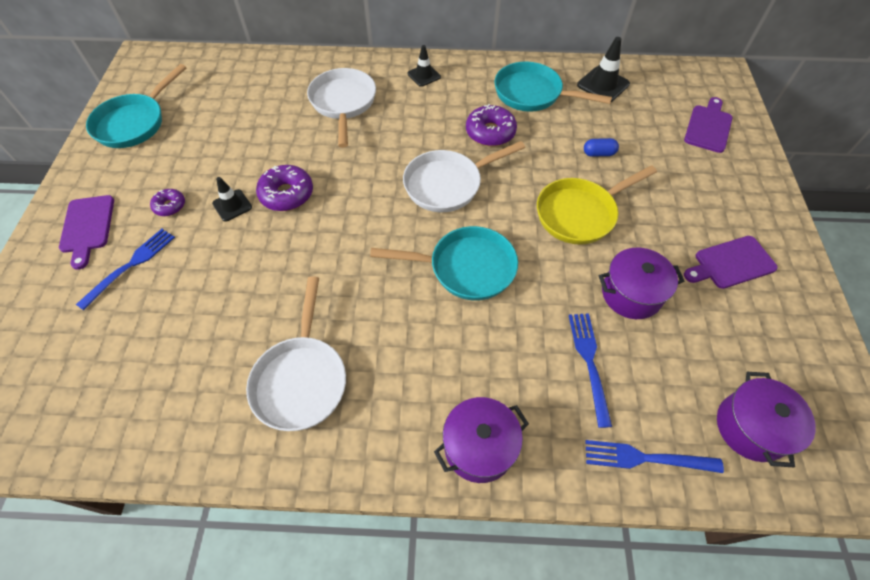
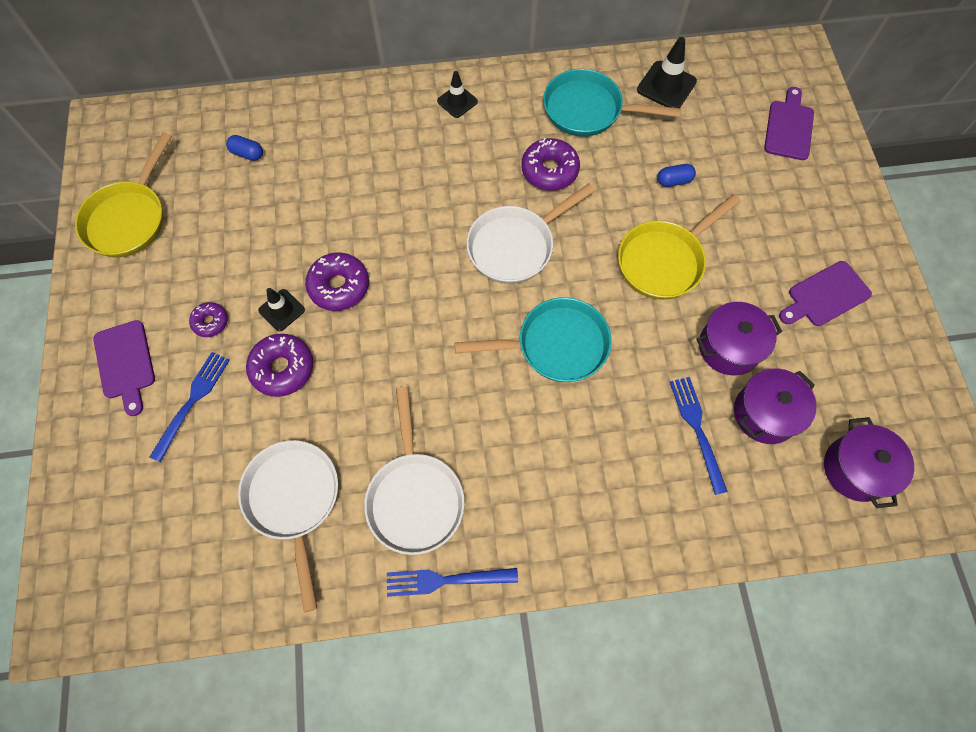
camera: 10 degrees left, 10 degrees up
turquoise pan [86,64,187,148] -> yellow pan [75,132,172,257]
white pan [307,68,376,148] -> white pan moved to [238,440,338,612]
purple pot [434,397,529,483] -> purple pot moved to [734,369,816,444]
blue fork [585,440,724,473] -> blue fork moved to [387,568,518,597]
none -> blue capsule [226,135,263,161]
none -> purple donut [246,334,313,397]

